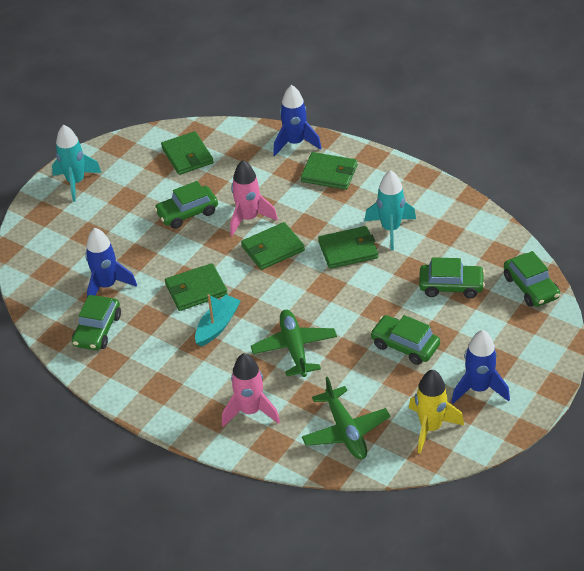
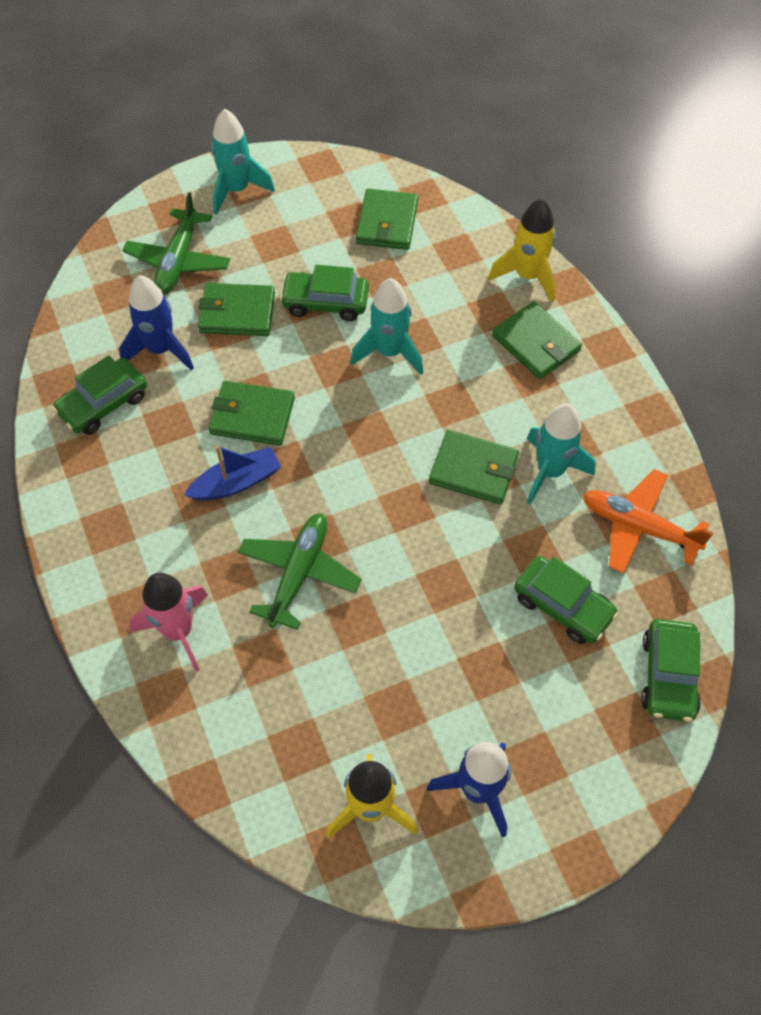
camera: 30 degrees right, 15 degrees up
turquoise boat [195,294,241,346] -> blue boat [184,446,281,501]
pink rocket [230,160,278,236] -> turquoise rocket [350,278,423,375]
green wallet [241,222,305,270] -> green wallet moved to [198,283,275,336]
blue rocket [273,85,322,156] -> yellow rocket [488,198,556,302]
green plane [302,377,390,459] -> green plane moved to [122,192,230,295]
green car [370,315,440,365] -> none
none -> orange plane [583,469,713,574]

